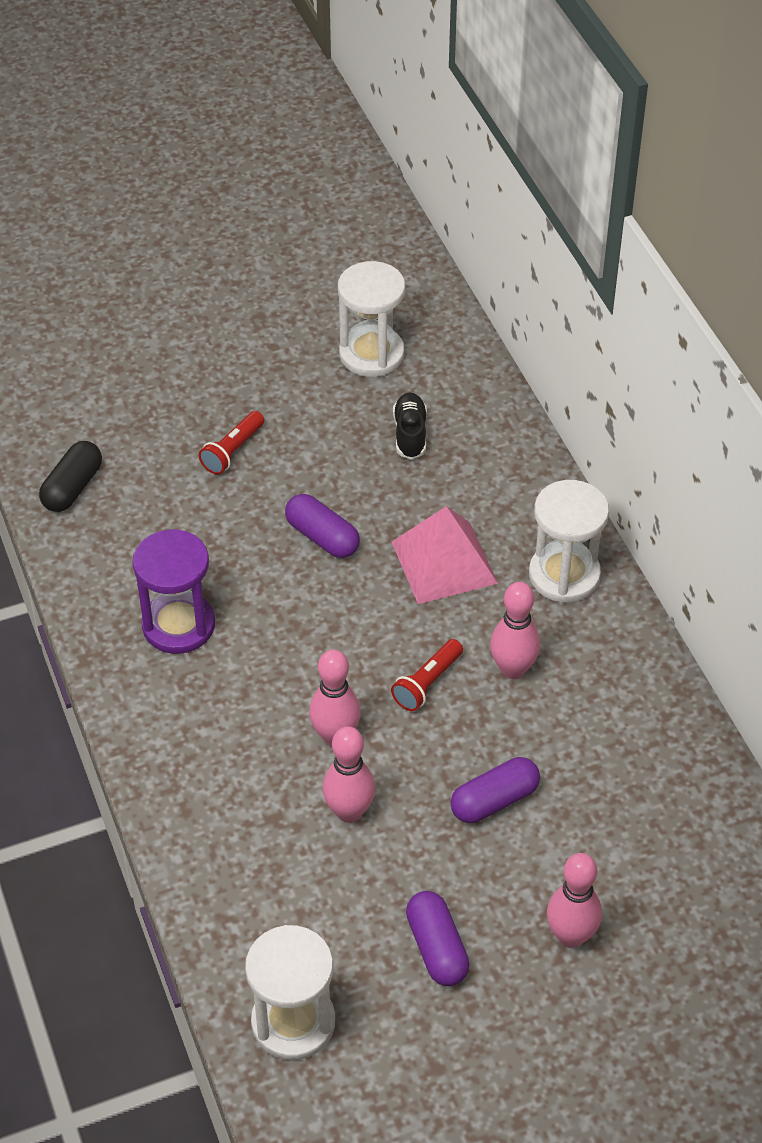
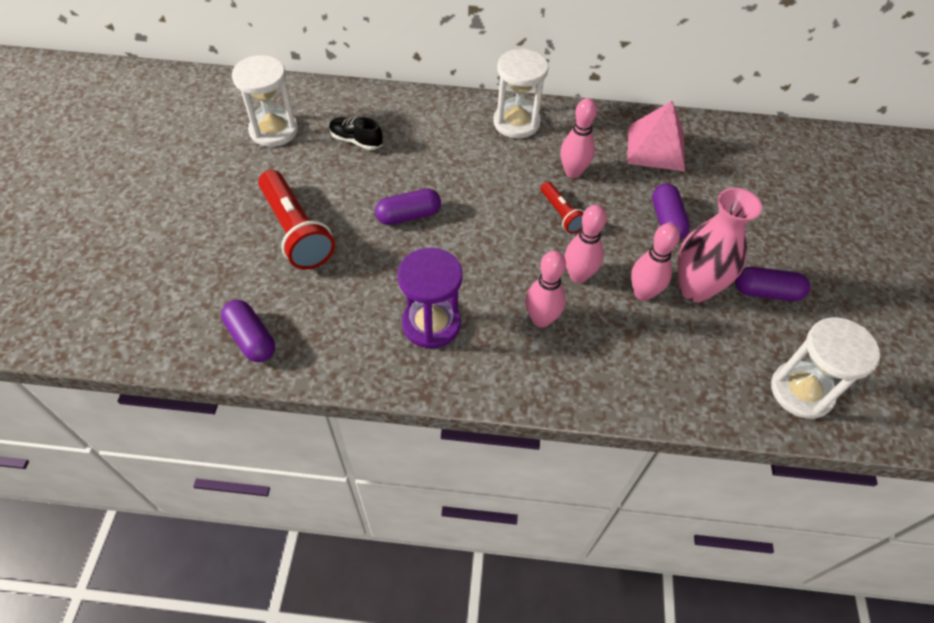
camera: 65 degrees left, 5 degrees up
black capsule [39,441,102,512] -> purple capsule [221,300,275,362]
red flashlight [199,411,264,475] -> red flashlight [258,170,335,270], size x1.87
pink pyramid [392,506,498,604] -> pink pyramid moved to [627,101,685,171]
pink bowling pin [547,853,602,948] -> pink bowling pin moved to [525,250,566,328]
none -> pink vase [678,188,762,302]

